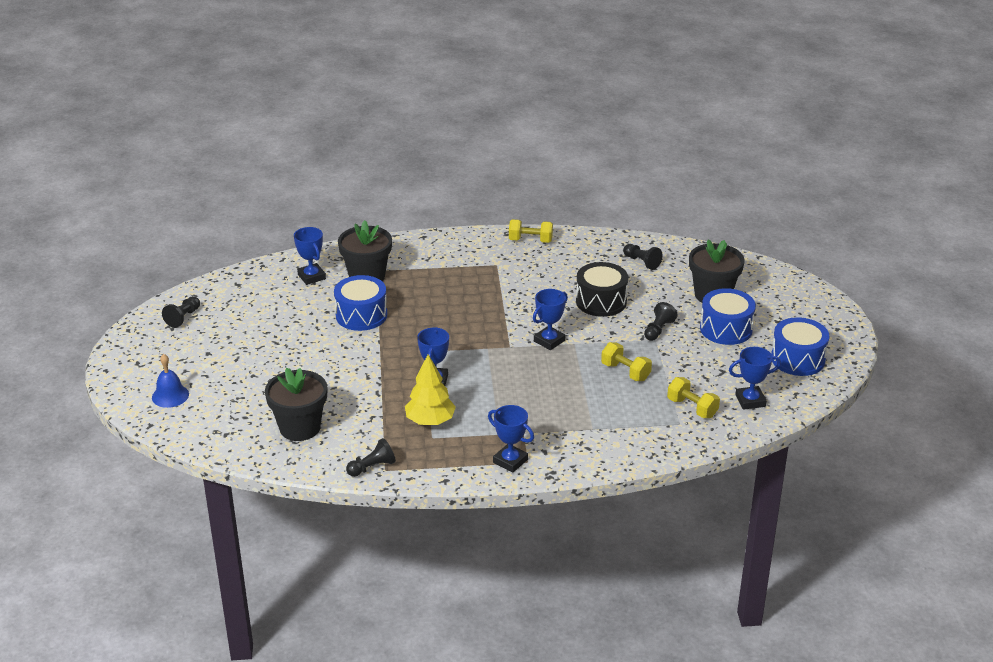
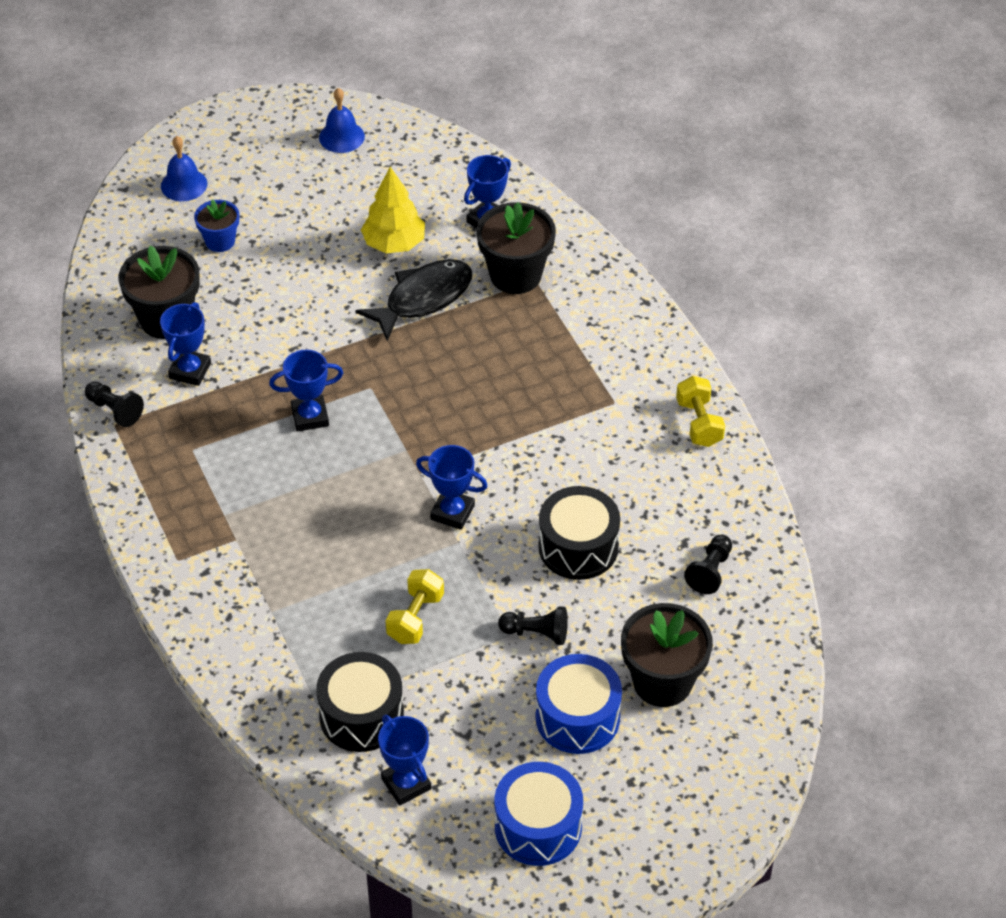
camera: 70 degrees right, 15 degrees up
black pawn [162,296,200,328] -> blue bell [319,88,365,153]
blue drum [334,275,387,331] -> black fish [355,259,472,341]
yellow tree [405,354,456,425] -> yellow tree moved to [361,167,425,253]
blue trophy [488,405,534,473] -> blue trophy moved to [160,302,211,386]
yellow dumbbell [667,377,720,418] -> black drum [316,652,404,752]
none -> blue flower pot [194,199,239,252]

